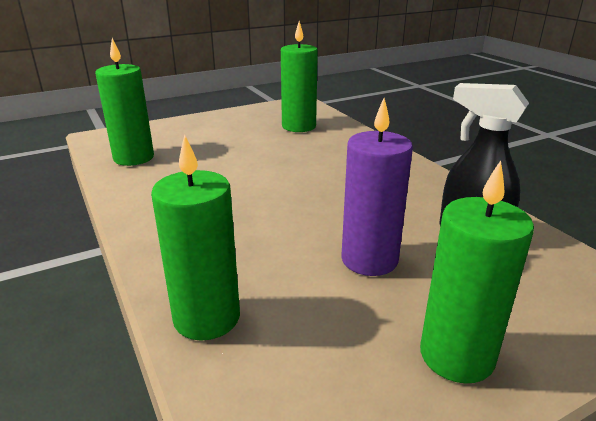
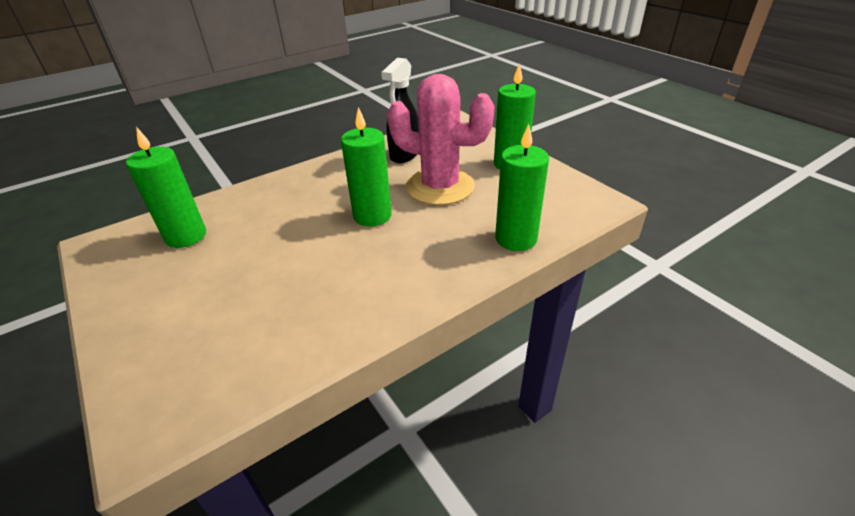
camera: 95 degrees left, 10 degrees up
green candle [95,38,154,166] -> green candle moved to [341,107,392,227]
purple candle [341,98,413,276] -> pink cactus [387,74,494,205]

